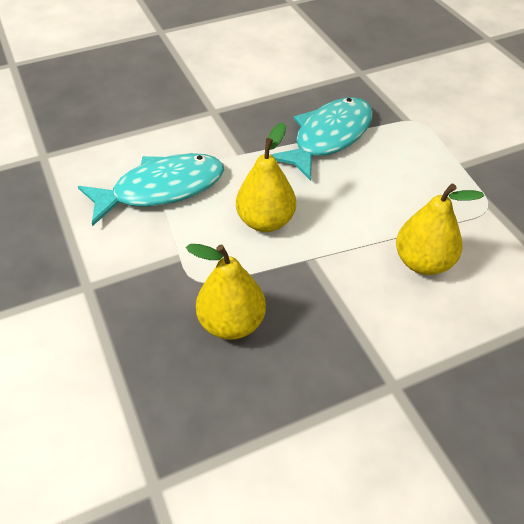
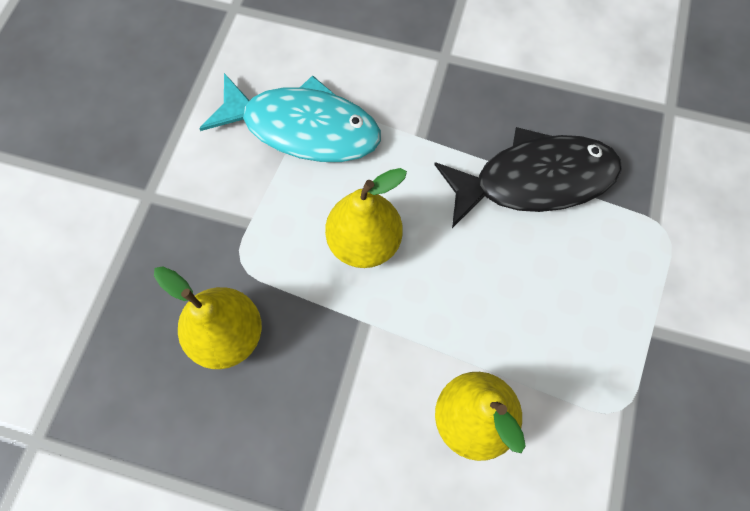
camera: 40 degrees right, 20 degrees up
turquoise fish [270,97,373,181] -> black fish [434,127,622,228]

